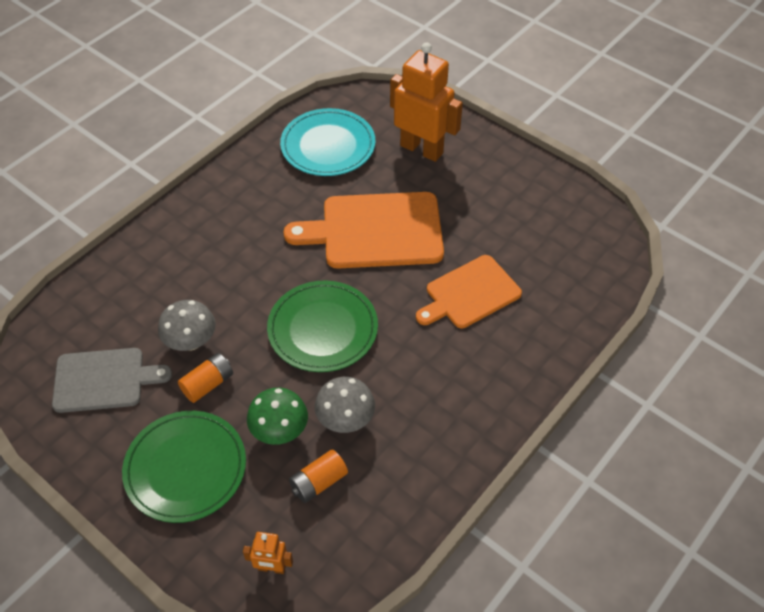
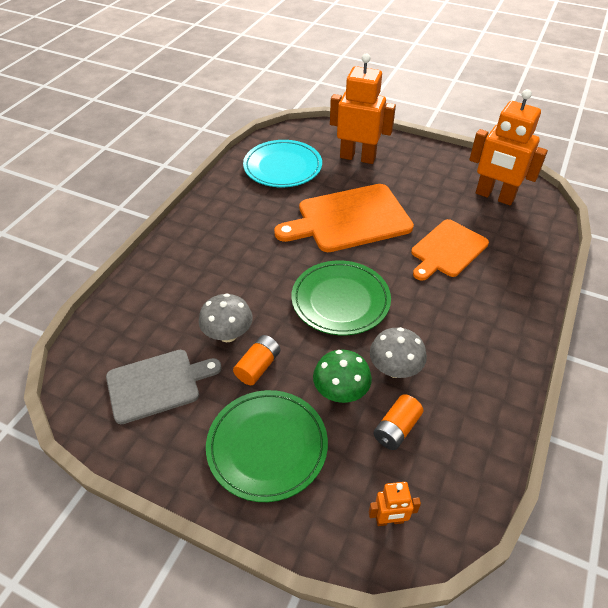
camera: 15 degrees left, 5 degrees down
none -> orange robot [469,89,548,205]

